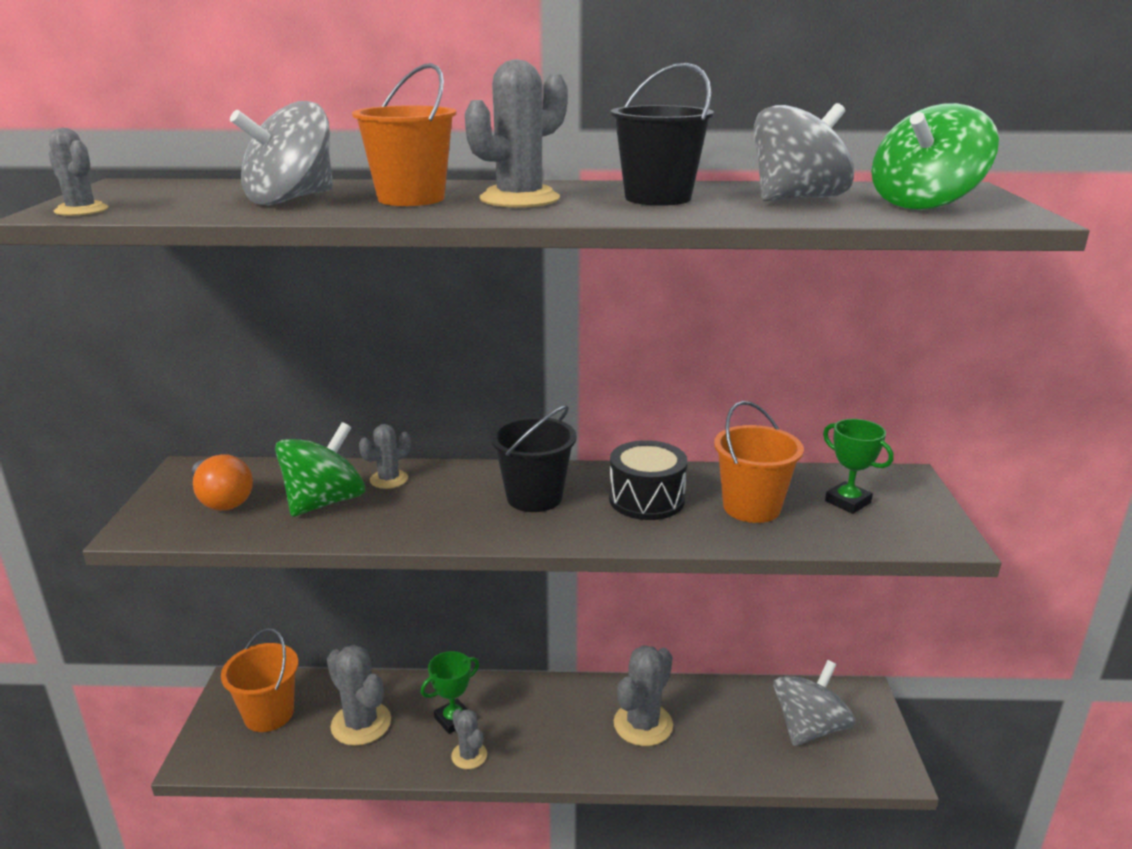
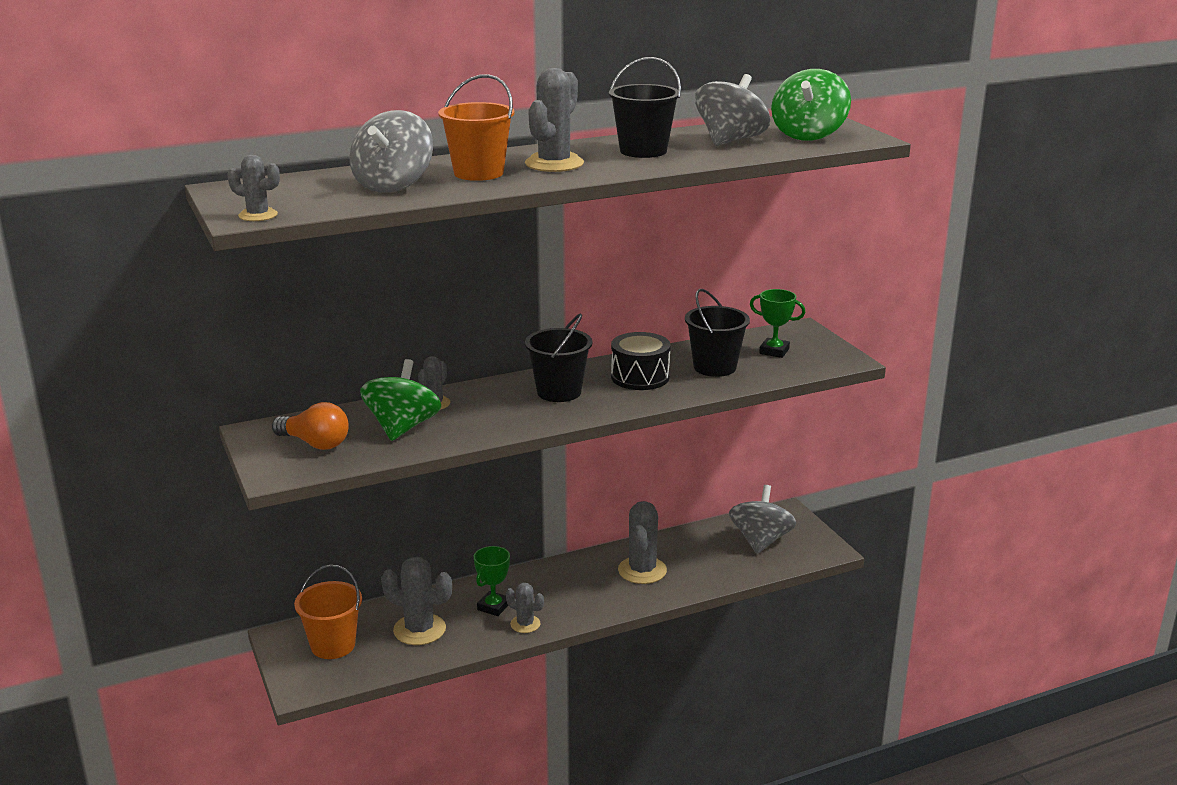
camera: 25 degrees left, 0 degrees up
orange bucket [714,401,804,523] -> black bucket [685,289,750,377]

